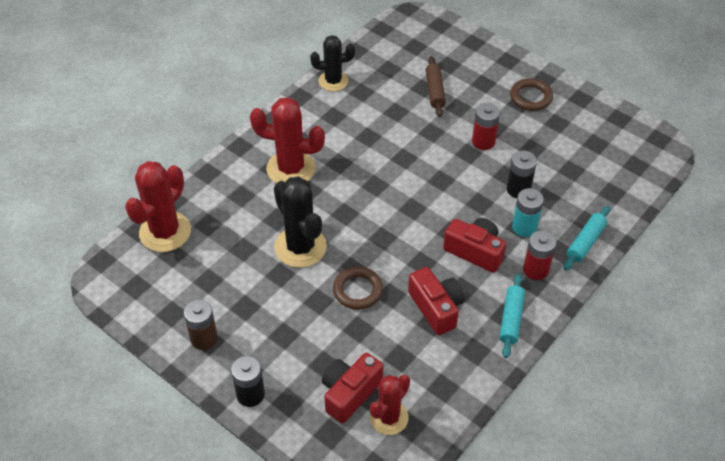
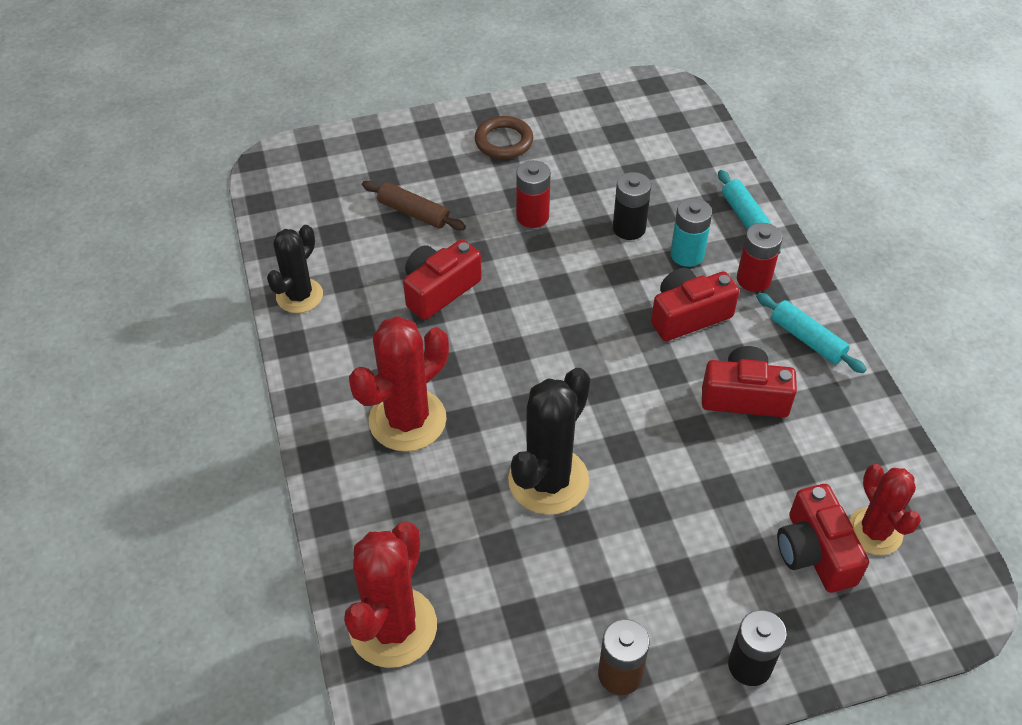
camera: 55 degrees left, 0 degrees up
red cactus [125,161,191,252] -> red cactus turned 45 degrees clockwise [344,522,437,668]
black cactus [274,176,327,268] -> black cactus turned 60 degrees counterclockwise [508,368,590,515]
brown ring [333,267,383,310] -> none
none -> red camera [403,239,482,320]

